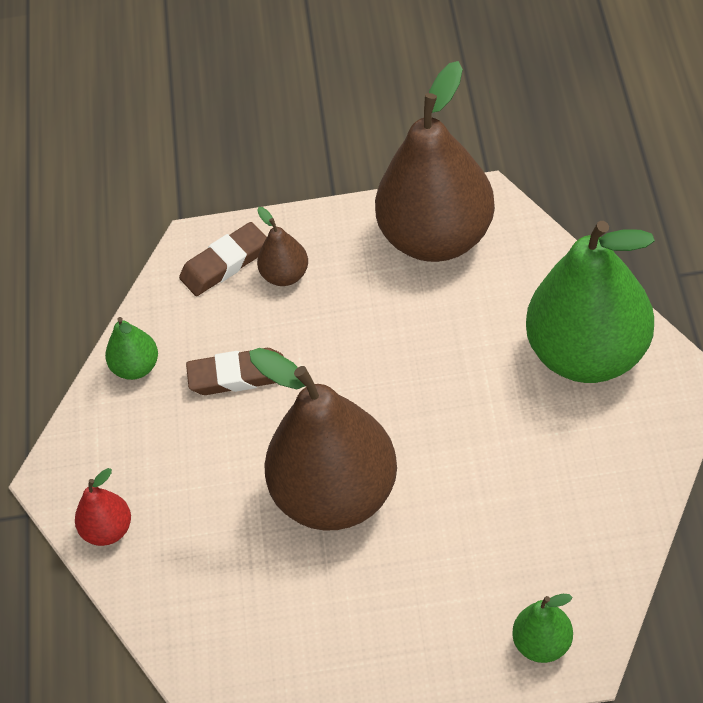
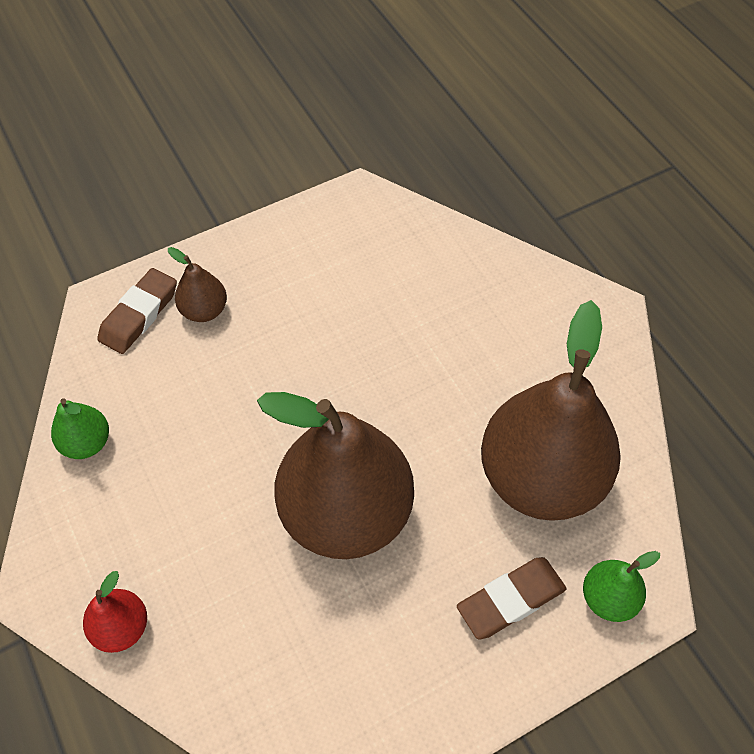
camera: 30 degrees left, 5 degrees up
brown eraser [186,348,284,395] -> brown eraser moved to [457,557,567,639]
brown pear [375,61,495,262] -> brown pear moved to [481,300,621,521]
green pear [526,221,655,383] -> none

